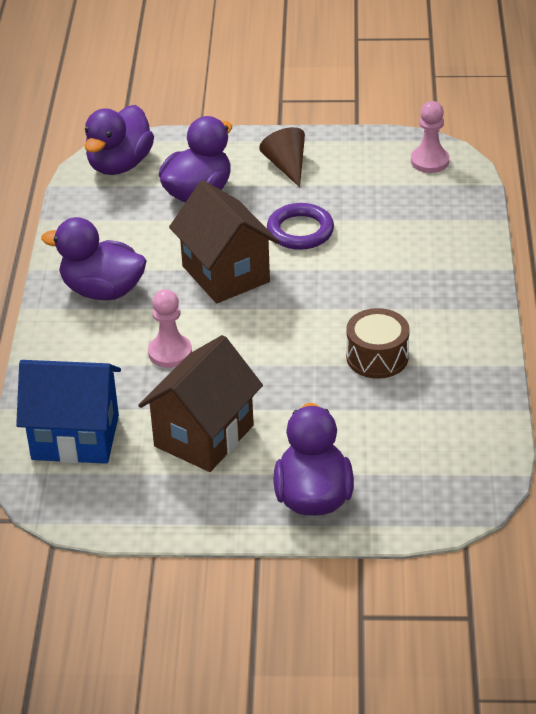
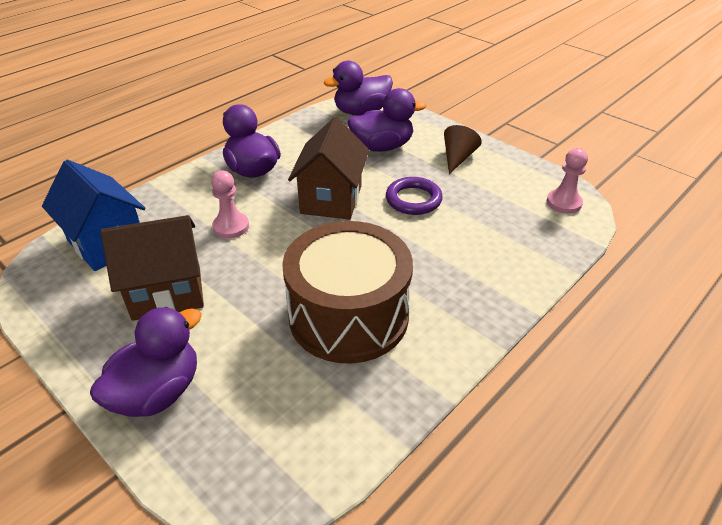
camera: 40 degrees right, 0 degrees up
brown drum [346,308,410,379] -> brown drum [282,221,413,364], size x2.01

